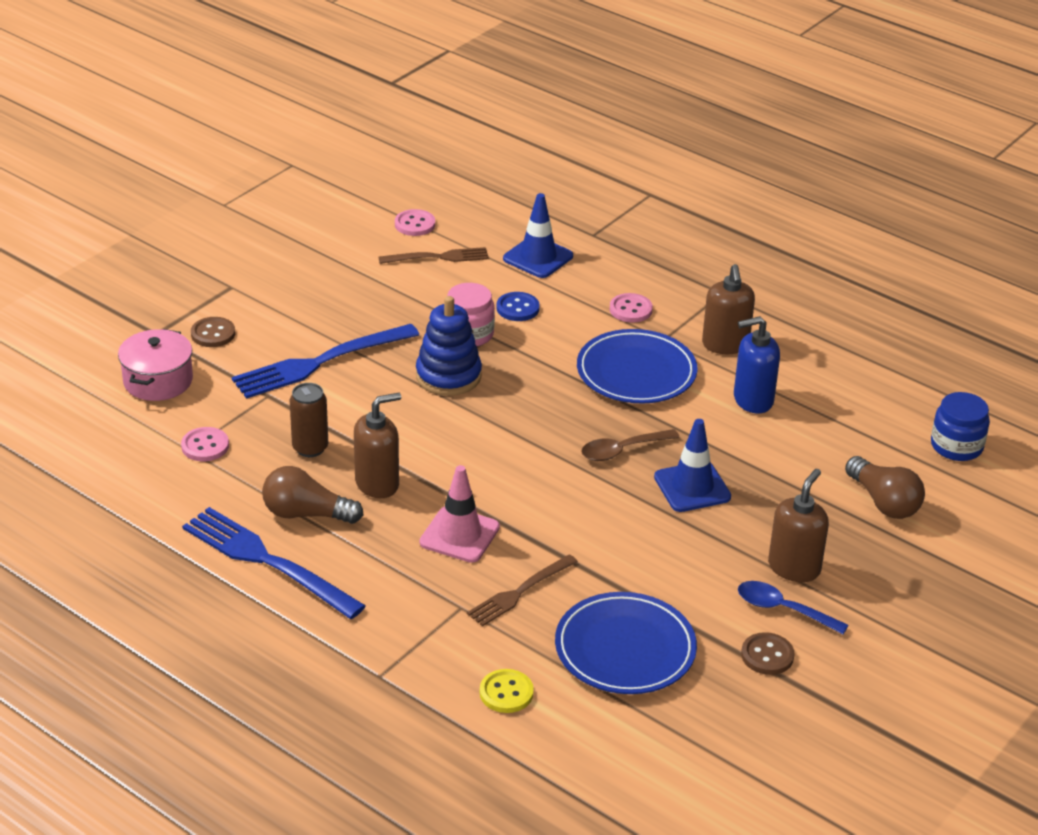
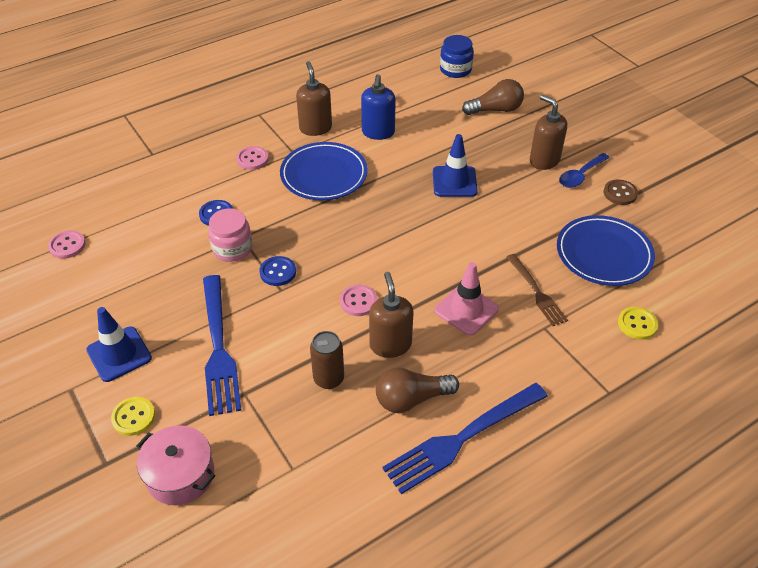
camera: 70 degrees left, 10 degrees up
pink button [181,427,229,461] -> pink button moved to [340,285,377,316]
brown button [191,317,235,347] -> yellow button [111,397,155,436]
brown light bulb [262,466,363,524] -> brown light bulb turned 45 degrees clockwise [376,367,459,413]
brown fork [379,247,489,264] -> none
blue stacking toy [416,296,482,396] -> blue button [259,256,296,286]
blue traffic cone [503,193,573,278] -> blue traffic cone moved to [86,307,152,382]
brown spoon [581,429,680,461] -> none
brown soap dispenser [702,264,755,354] -> brown soap dispenser turned 120 degrees counterclockwise [296,61,332,136]

